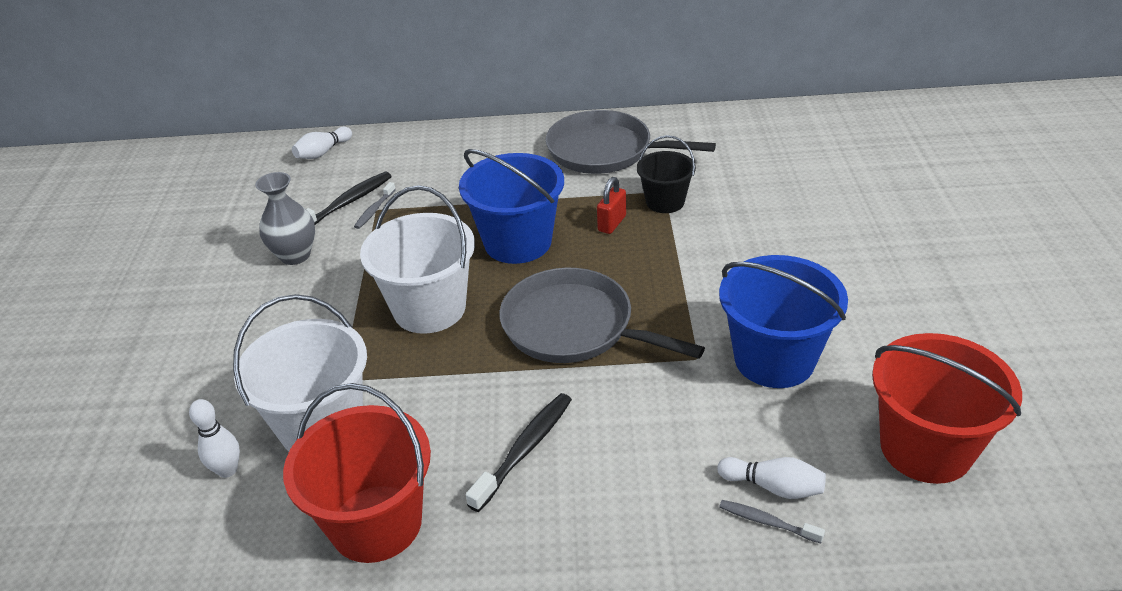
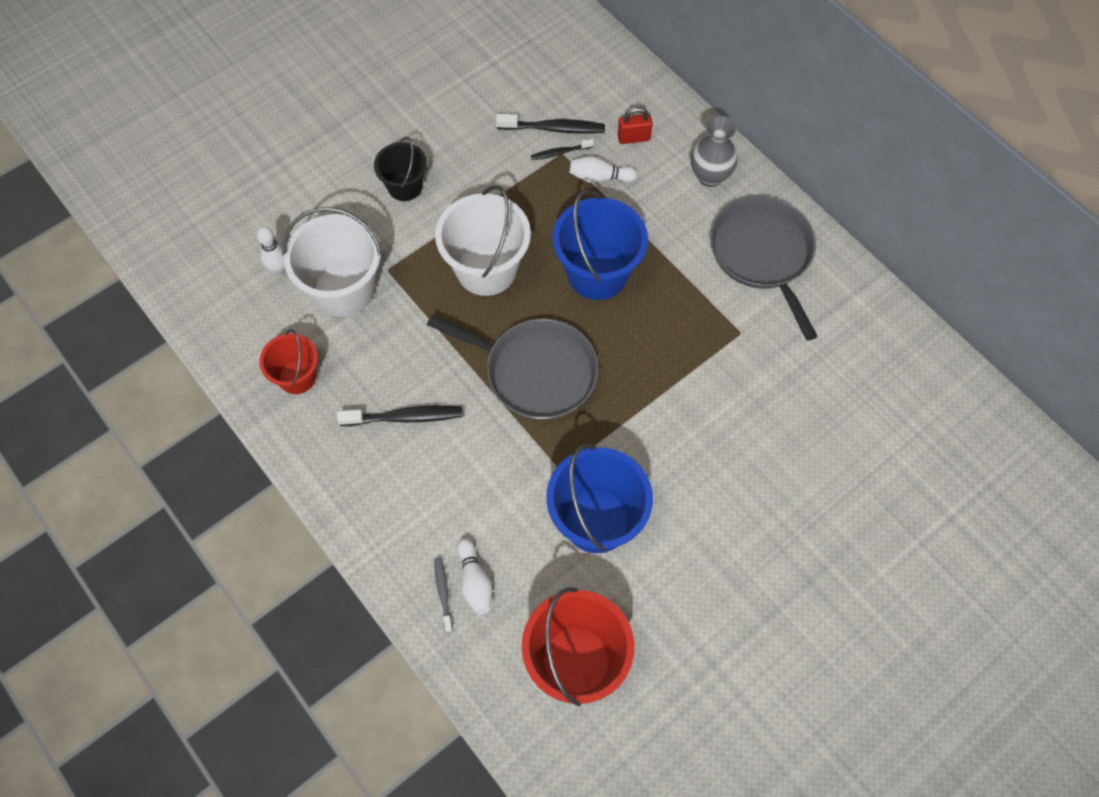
camera: 50 degrees right, 25 degrees up
grey vase [255,172,315,265] -> grey vase moved to [691,115,738,187]
red bucket [283,383,431,563] -> red bucket [259,329,318,394], size x0.59
white bowling pin [292,127,352,159] -> white bowling pin moved to [569,156,637,183]
grey toothbrush [354,182,396,229] -> black toothbrush [531,139,594,160]
grey pan [499,268,705,363] -> grey pan turned 120 degrees clockwise [427,315,599,420]
red padlock [597,177,626,234] -> red padlock moved to [618,107,653,144]
black bucket [637,135,696,213] -> black bucket moved to [374,137,427,201]

